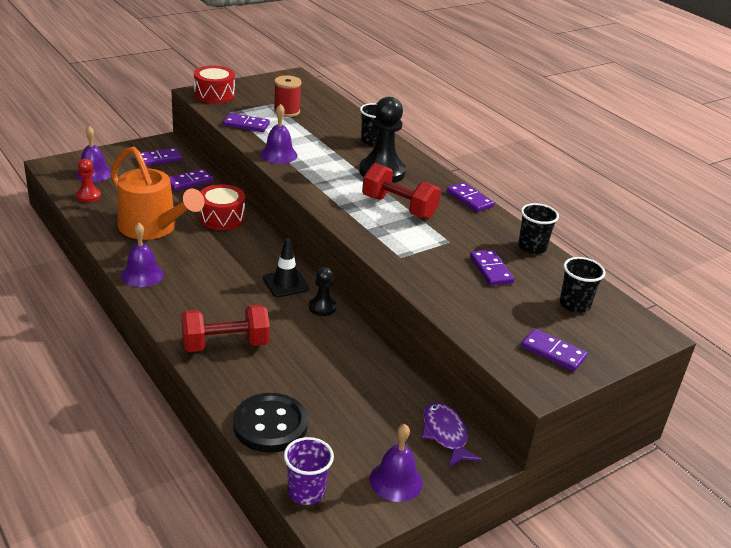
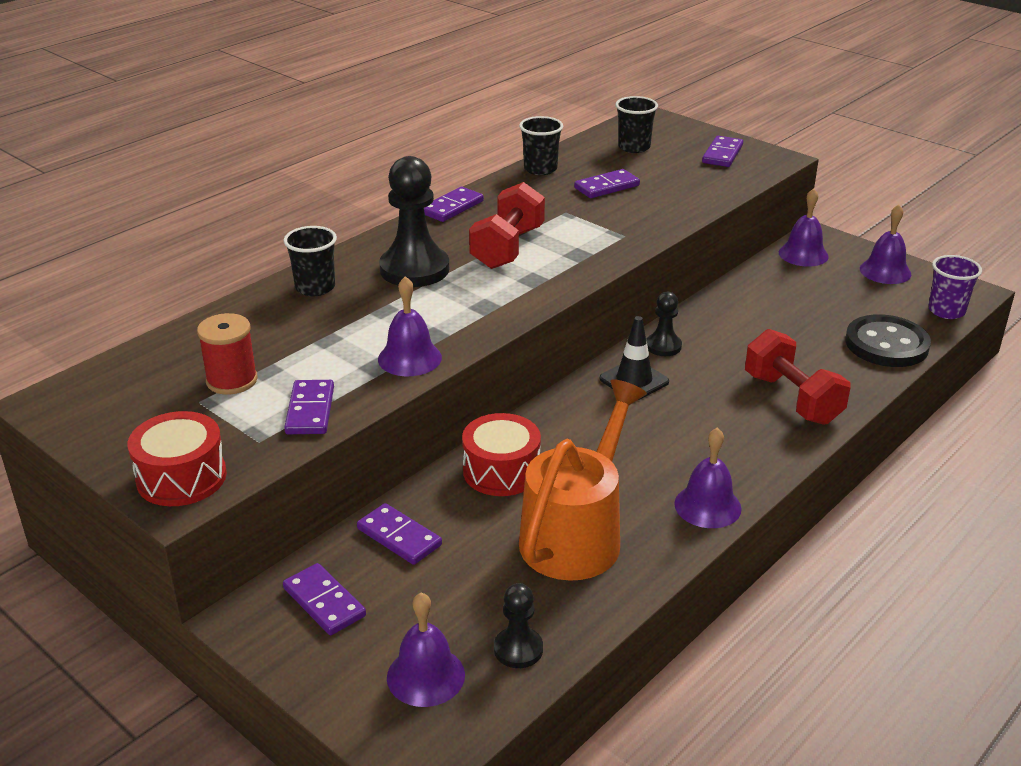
camera: 100 degrees left, 0 degrees up
red pawn [76,159,101,202] -> black pawn [494,583,543,668]
purple fish [422,402,482,467] -> purple bell [779,188,829,267]

